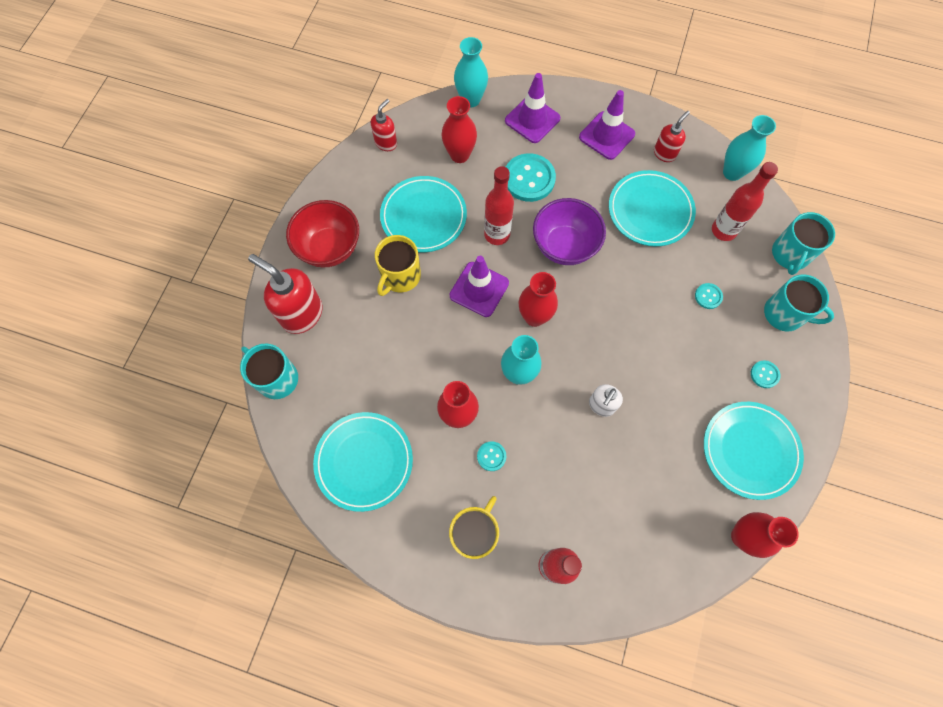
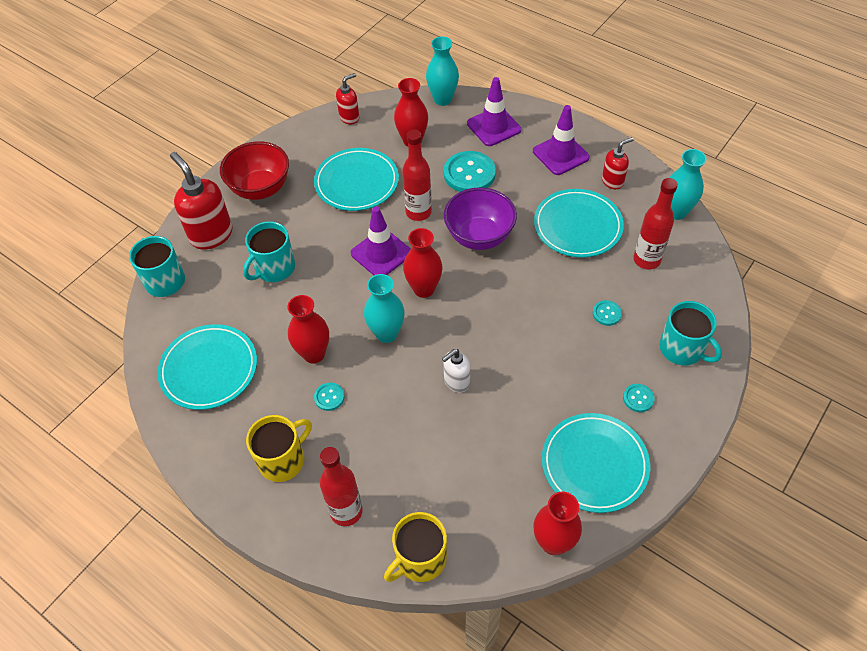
camera: 20 degrees right, 15 degrees down
yellow mug [375,235,421,296] -> yellow mug moved to [384,512,447,582]
turquoise mug [772,212,835,275] -> turquoise mug moved to [243,221,295,282]

